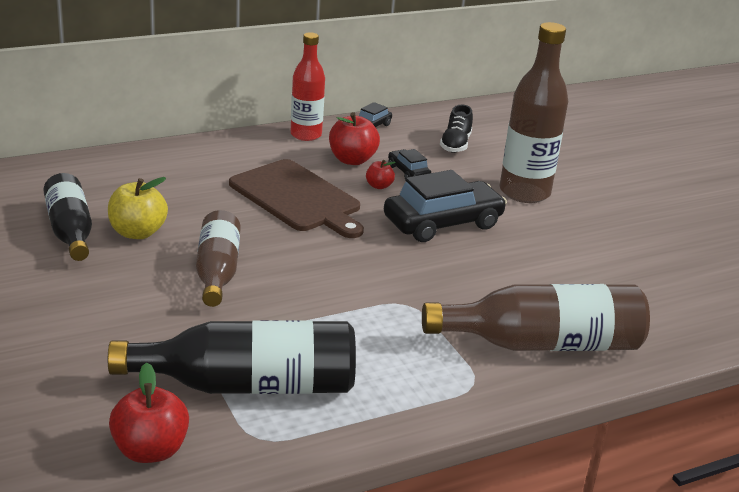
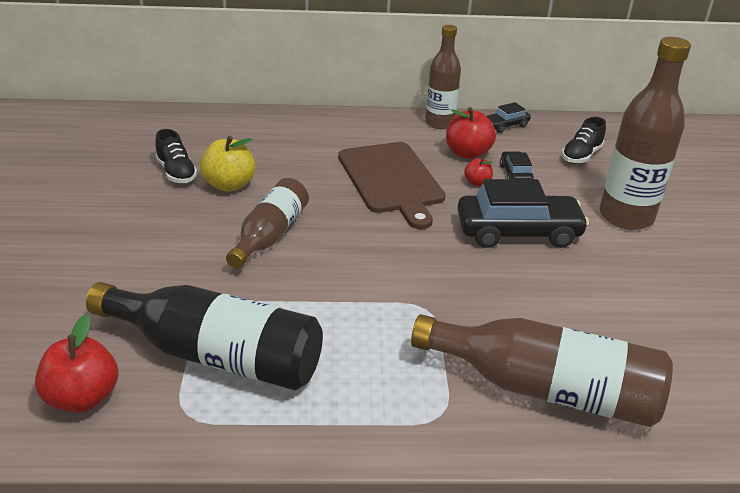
camera: 25 degrees right, 5 degrees up
black bottle [43,173,92,261] -> black shoe [155,129,198,183]
red bottle [290,32,325,141] -> brown bottle [425,25,461,129]

